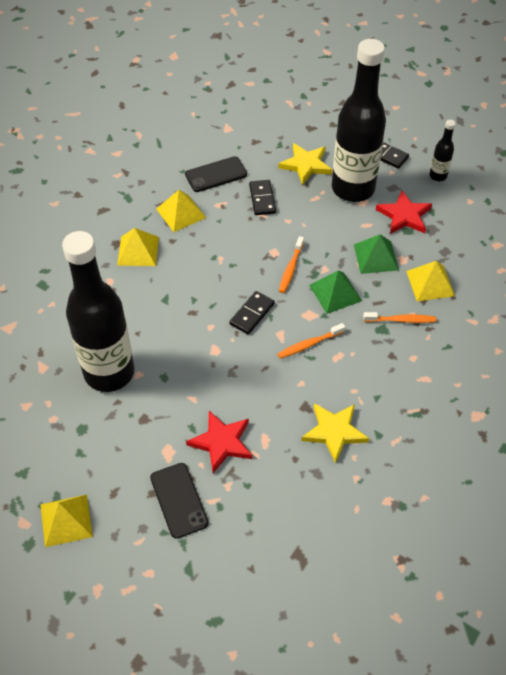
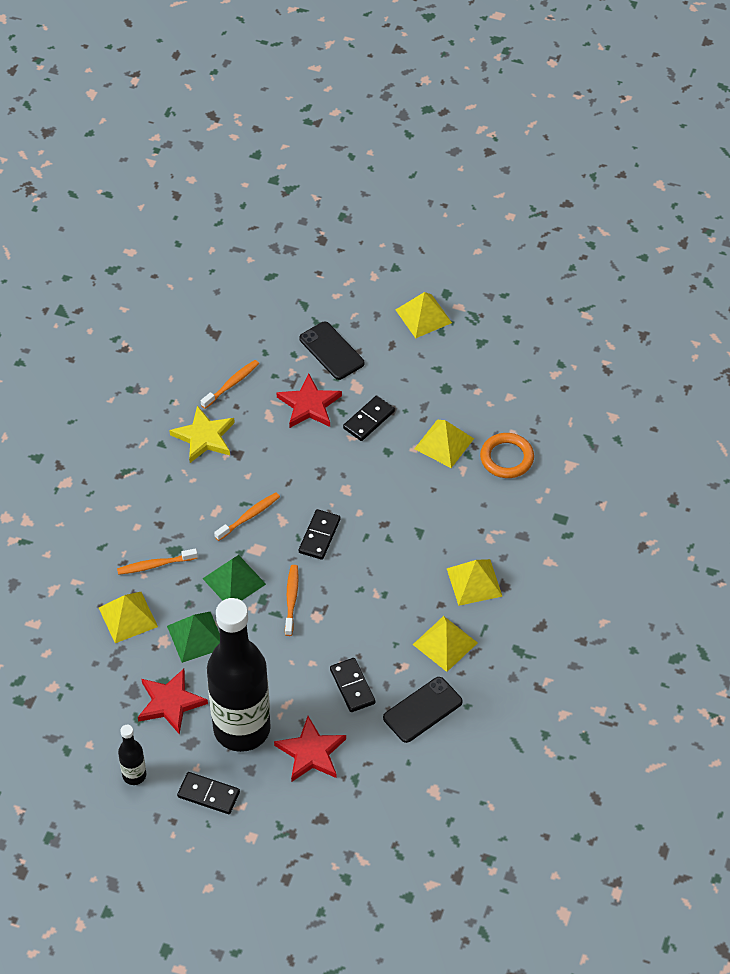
camera: 165 degrees right, 0 degrees up
black bottle [62,231,135,392] -> yellow pyramid [414,420,474,468]
yellow star [278,143,332,185] -> red star [274,716,346,782]
none -> orange toothbrush [201,360,259,409]
none -> black domino [343,396,395,441]
none -> orange ring [480,433,534,478]

